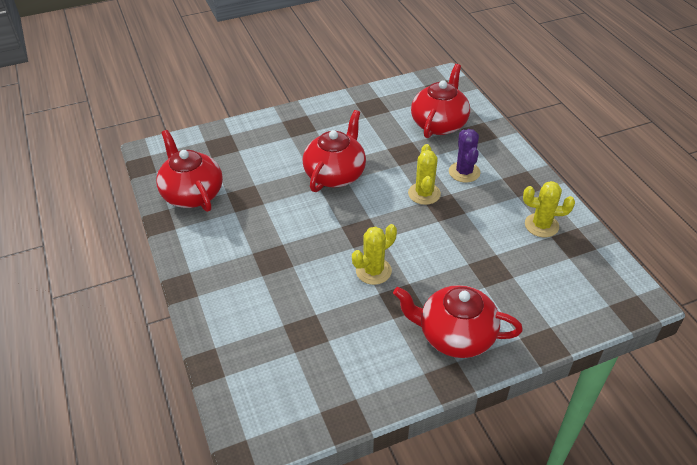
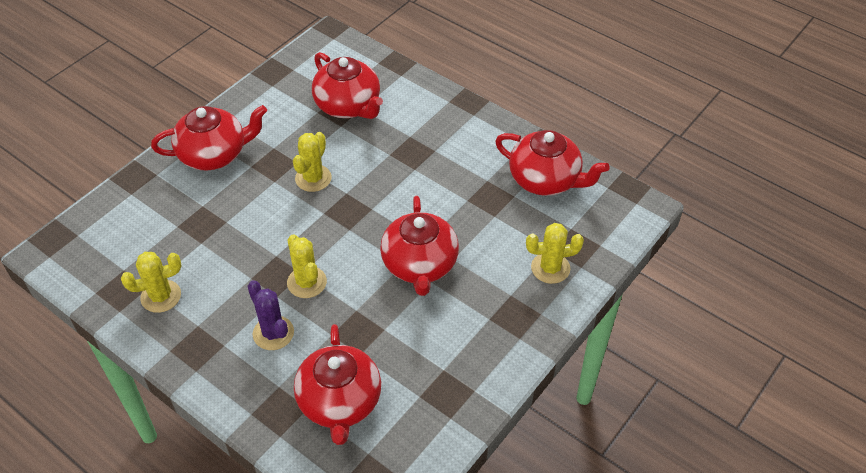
camera: 150 degrees right, 5 degrees up
none -> red teapot [312,52,383,119]
none -> yellow cactus [526,223,584,284]

